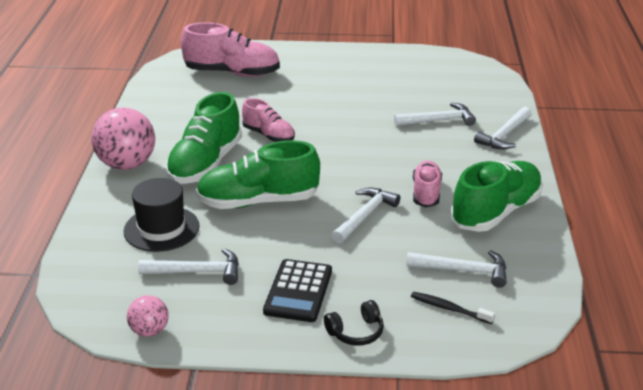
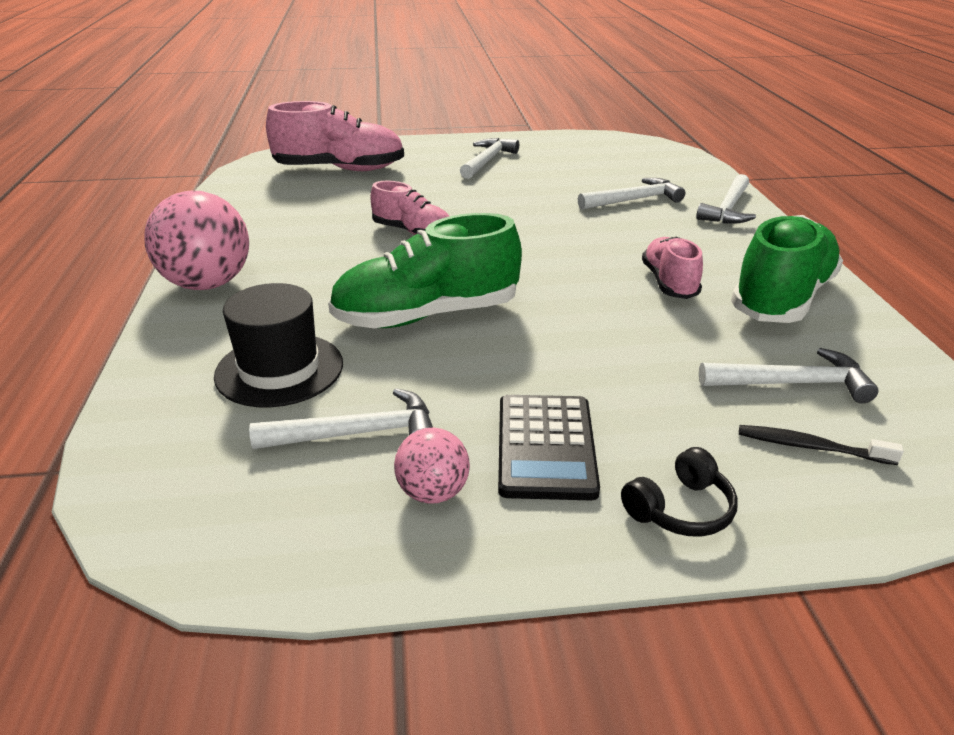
camera: 10 degrees left, 0 degrees up
pink ball [127,295,169,337] -> pink ball moved to [394,427,470,504]
green shoe [166,92,242,184] -> none
white hammer [332,188,400,244] -> white hammer moved to [460,138,519,179]

